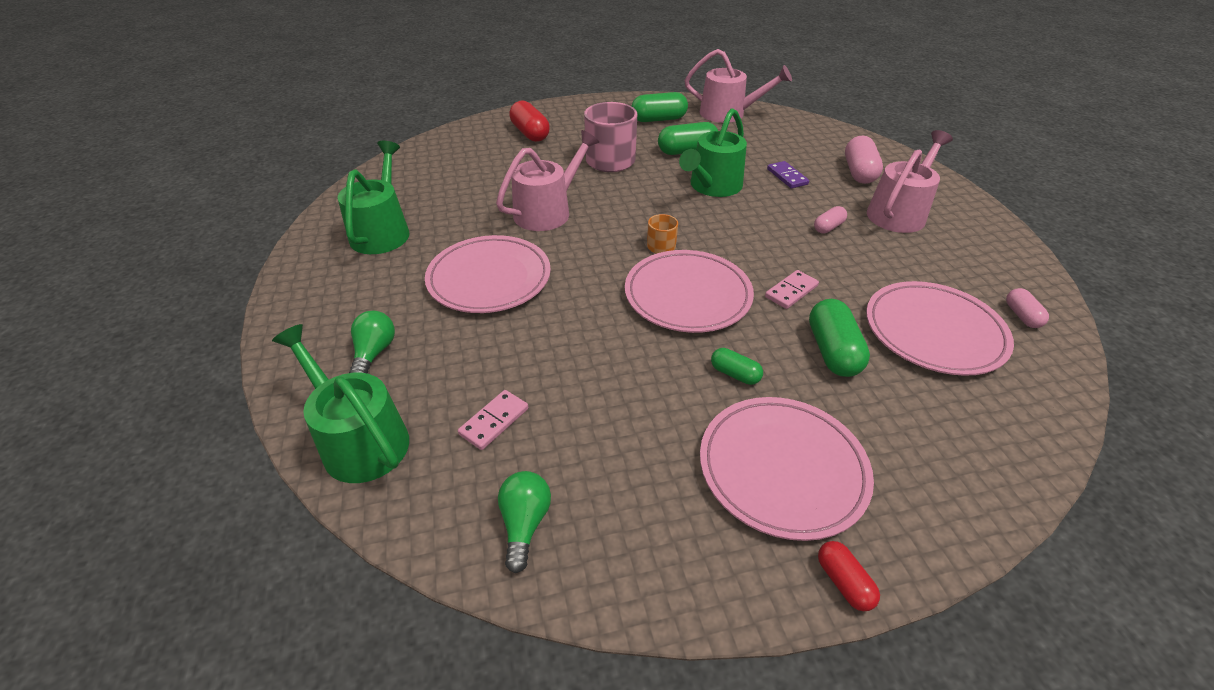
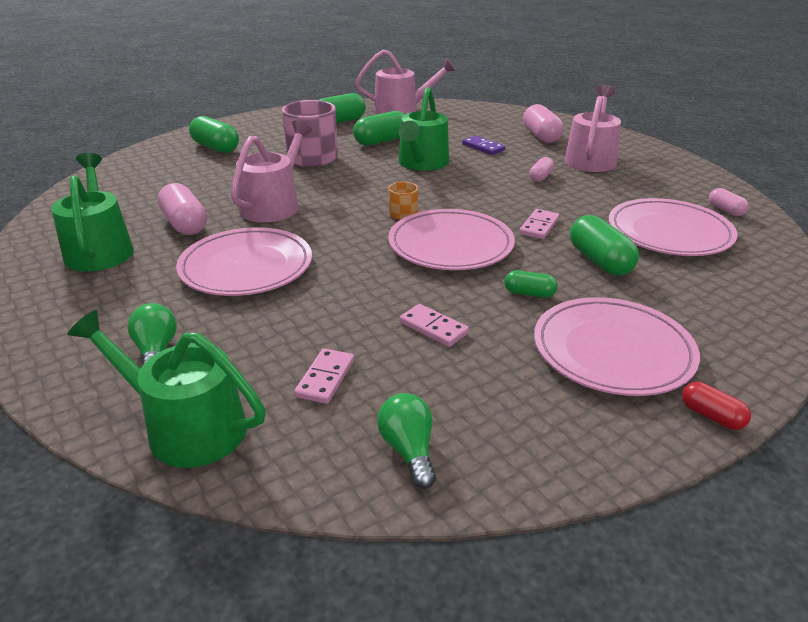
camera: 20 degrees left, 10 degrees down
red capsule [509,101,550,142] -> green capsule [189,116,239,153]
none -> pink capsule [158,183,207,235]
none -> pink domino [399,304,469,347]

